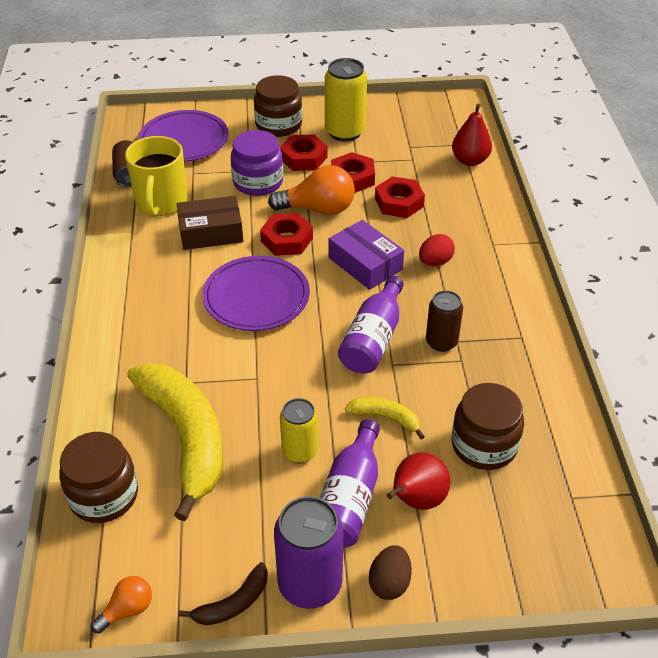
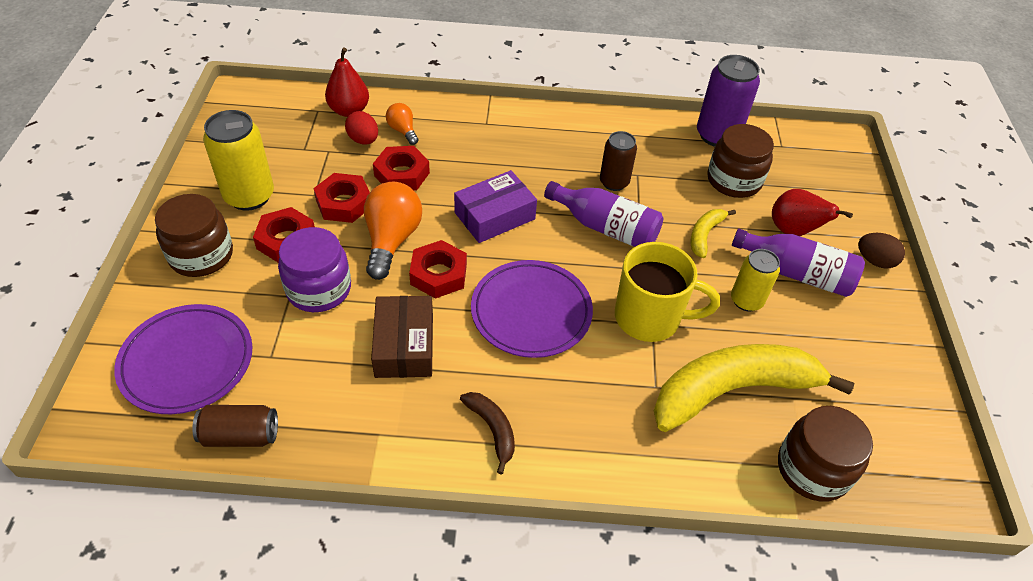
camera: 85 degrees left, 5 degrees up
orange light bulb [91,576,152,634] -> orange light bulb moved to [386,103,418,145]
yellow mug [125,136,187,217] -> yellow mug moved to [615,242,720,342]
brown banana [178,562,268,625] -> brown banana moved to [460,392,515,475]
purple can [274,496,343,609] -> purple can moved to [697,55,760,147]
red egg [419,234,455,266] -> red egg moved to [345,111,378,144]

